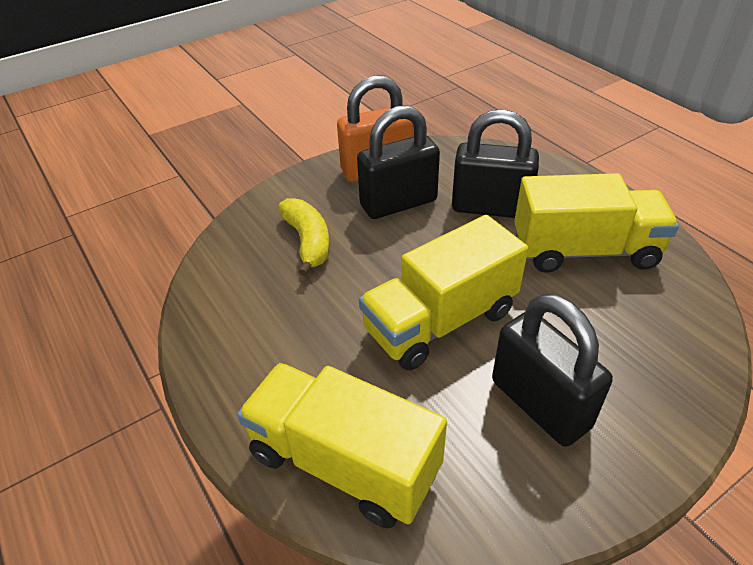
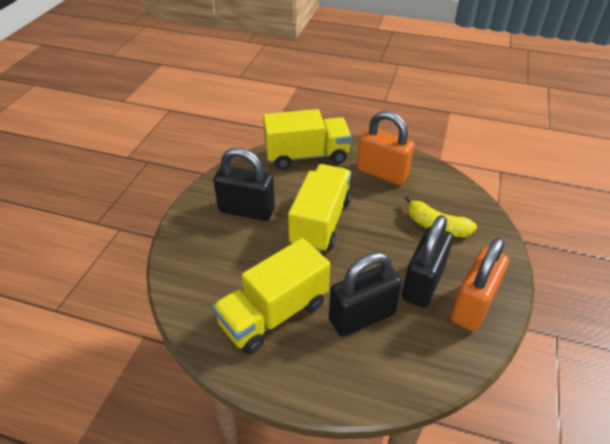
camera: 140 degrees right, 0 degrees up
none -> orange padlock [357,111,415,185]

